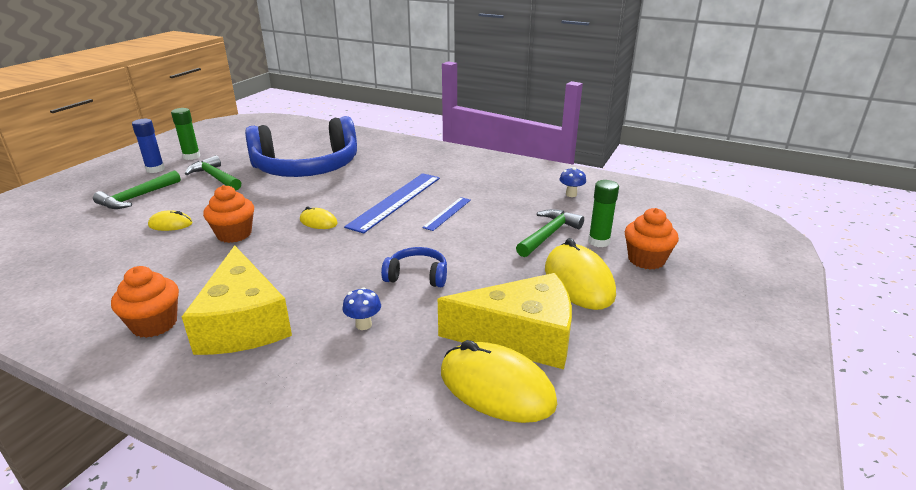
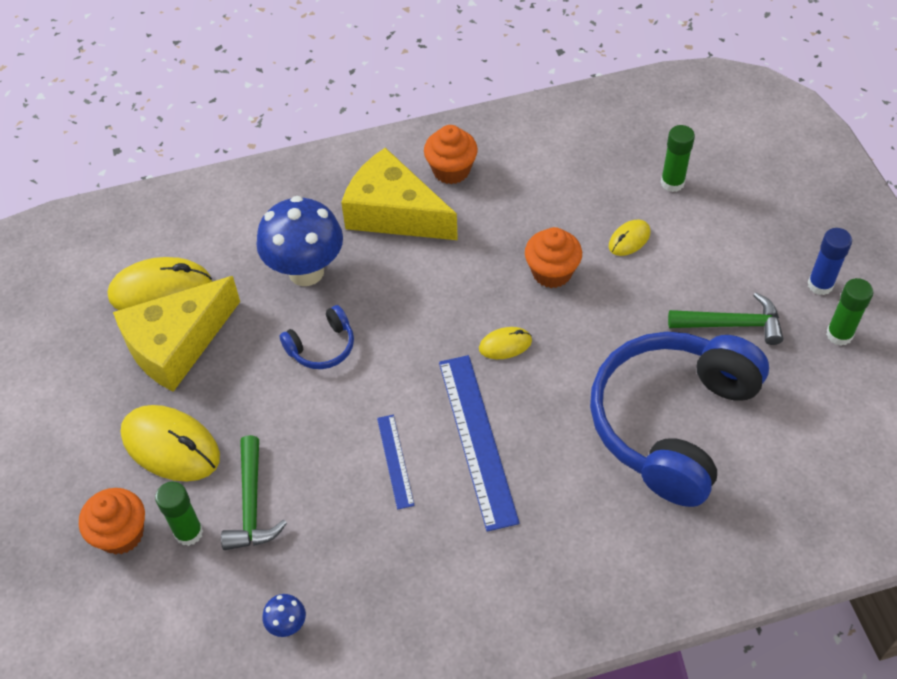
camera: 140 degrees right, 25 degrees up
green hammer [93,170,181,209] -> none
blue mushroom [342,287,381,330] -> blue mushroom [256,196,343,286], size x2.37
none -> green glue stick [661,125,695,192]

